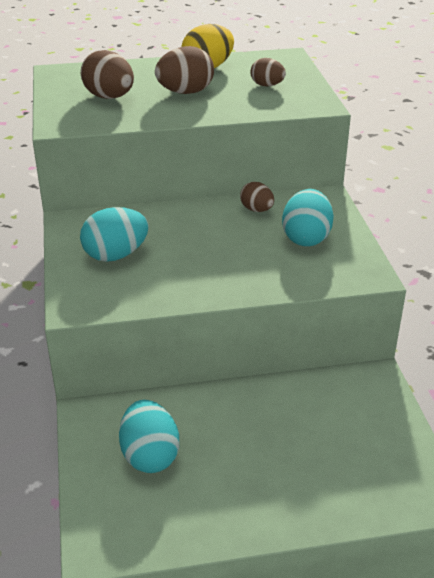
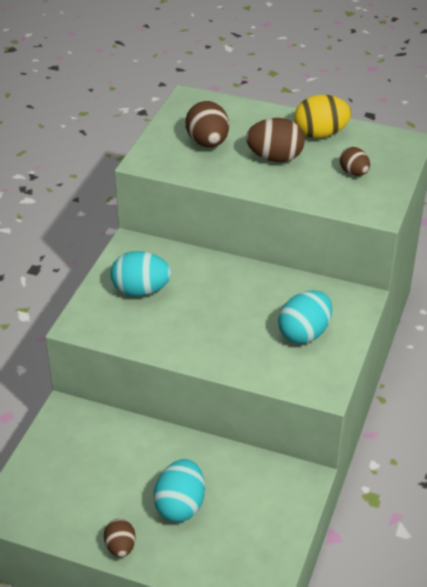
camera: 30 degrees right, 5 degrees up
turquoise egg [119,400,179,473] -> turquoise egg moved to [153,459,205,522]
brown egg [240,182,274,212] -> brown egg moved to [104,519,136,557]

